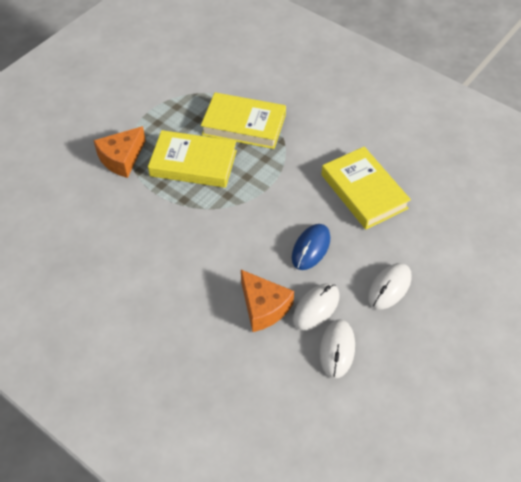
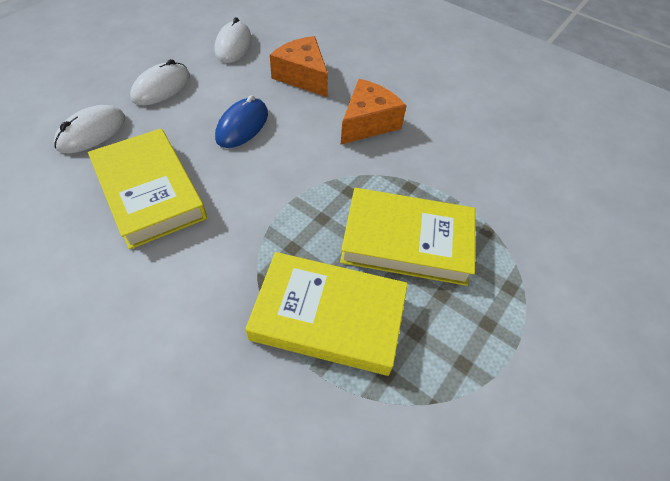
camera: 175 degrees right, 0 degrees up
orange cheese [93,126,146,178] -> orange cheese moved to [341,79,406,144]
white mouse [293,283,340,330] -> white mouse moved to [54,105,125,153]

